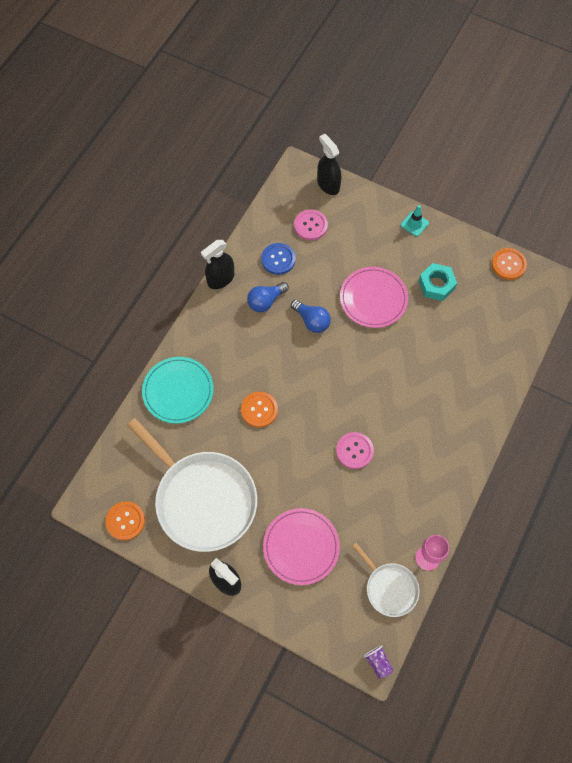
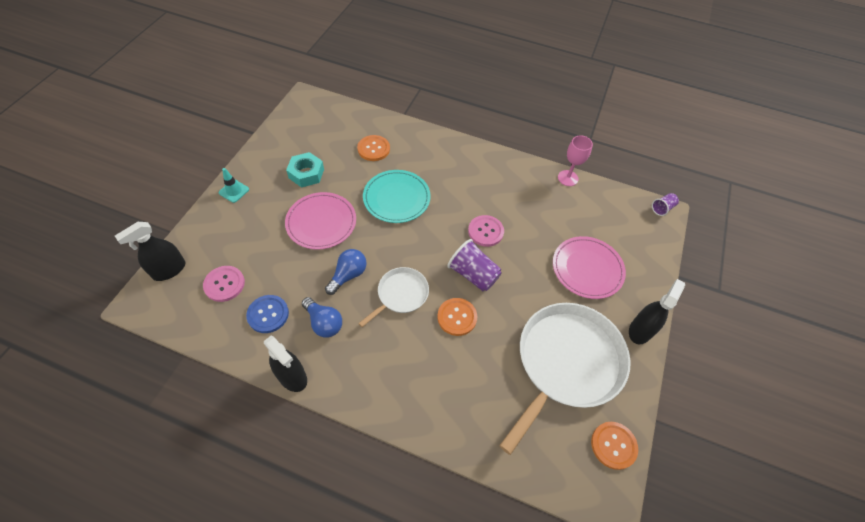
camera: 100 degrees left, 10 degrees down
turquoise plate [142,357,214,424] -> turquoise plate moved to [363,170,431,223]
white pan [352,543,419,617] -> white pan moved to [358,267,429,327]
orange button [492,248,527,280] -> orange button moved to [357,135,390,161]
none -> purple cup [447,239,502,291]

